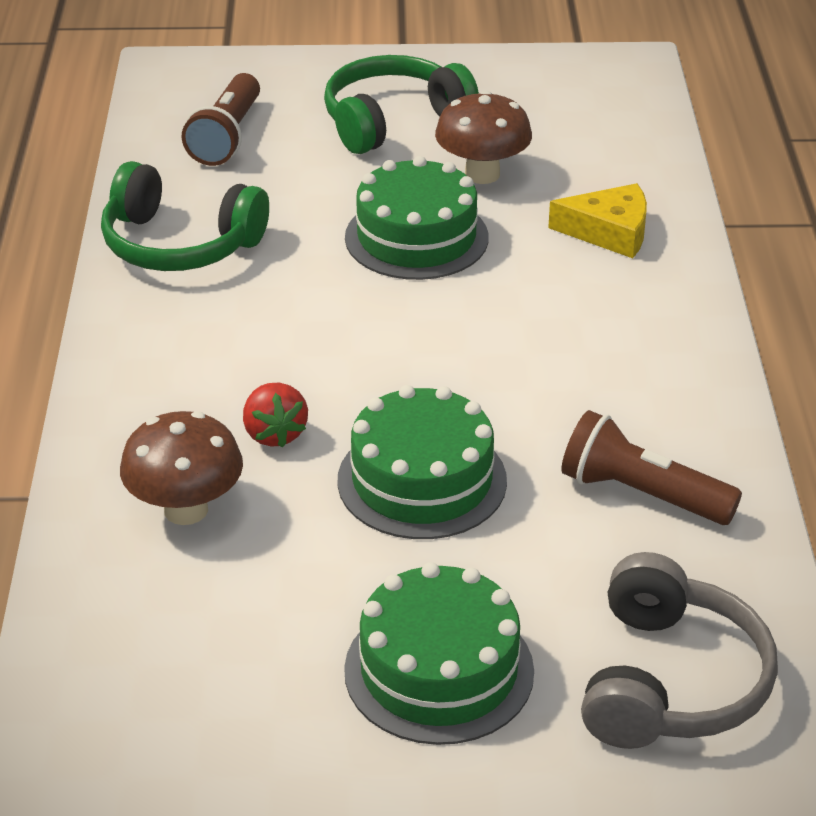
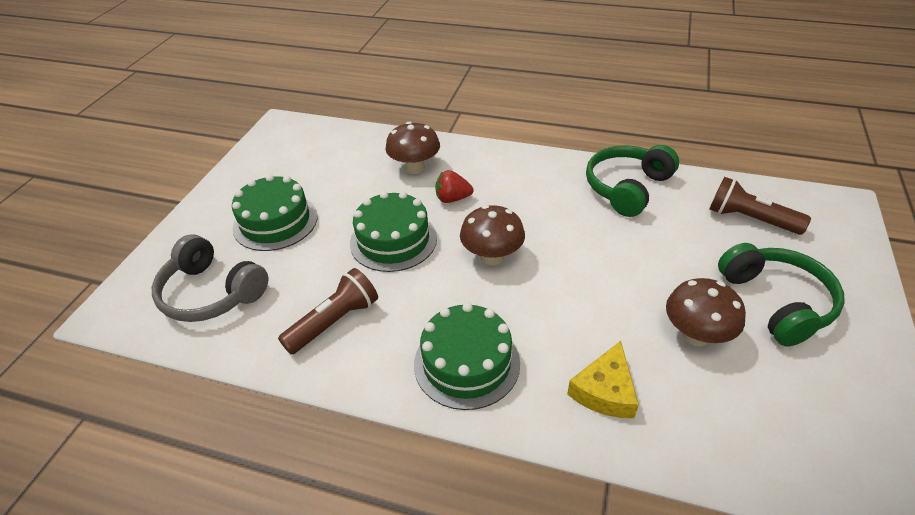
camera: 110 degrees right, 5 degrees up
green cake [345,156,489,280] -> green cake moved to [414,303,520,410]
none -> brown mushroom [460,205,525,265]

